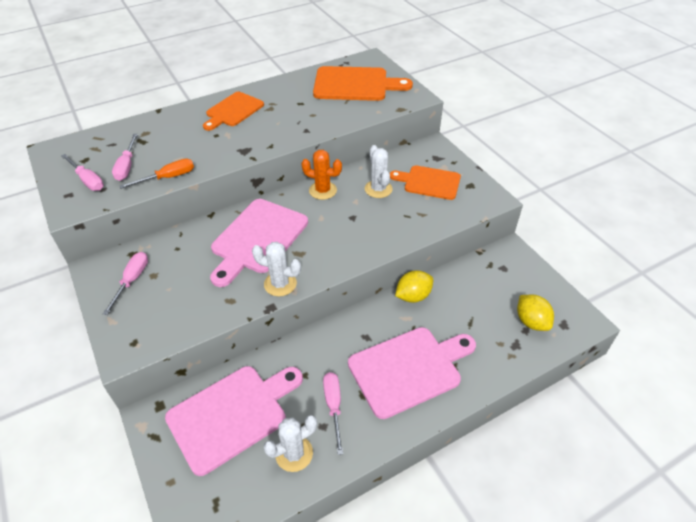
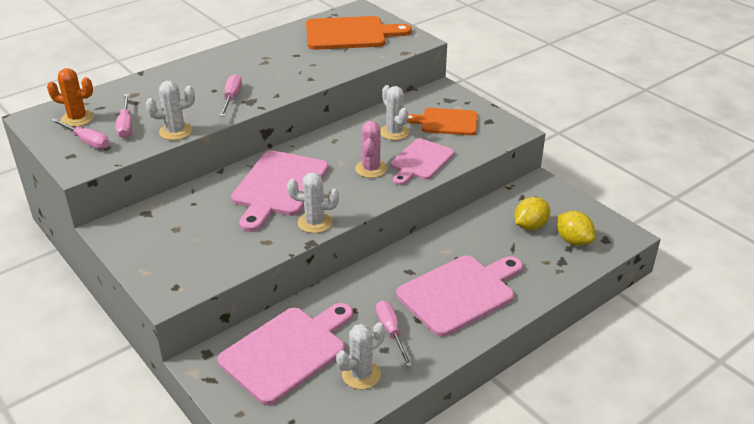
camera: 10 degrees left, 10 degrees down
pink screwdriver [103,252,148,315] -> pink screwdriver moved to [220,74,242,116]
orange screwdriver [120,159,194,189] -> white cactus [146,81,195,140]
orange cutting board [203,92,264,131] -> none
orange cactus [301,150,342,200] -> orange cactus moved to [47,68,94,127]
yellow lemon [395,270,433,303] -> yellow lemon moved to [514,197,550,230]
none -> pink cactus [355,121,387,178]
none -> pink cutting board [391,139,454,185]

